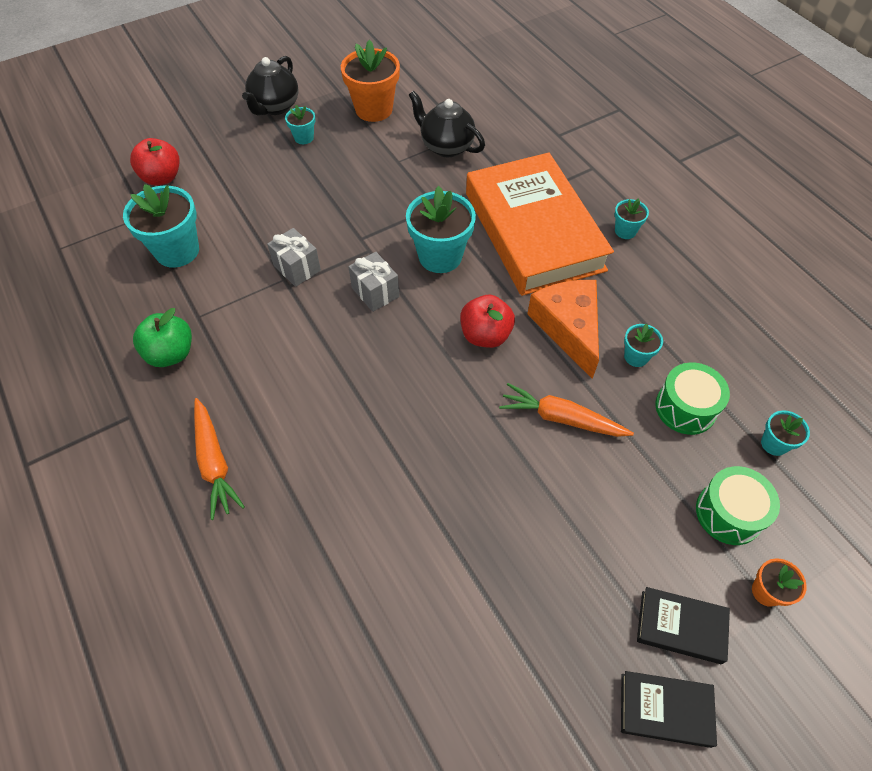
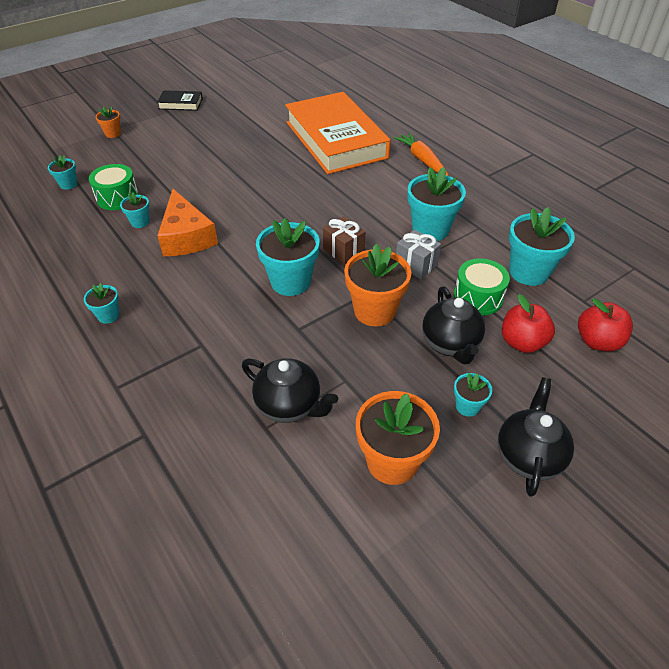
camera: 175 degrees right, 10 degrees down
green apple [133,308,192,367] -> none
grey gift [348,252,399,312] -> brown gift [323,216,365,265]
red apple [460,295,515,348] -> red apple moved to [502,294,555,353]
orange book [466,153,614,296] -> orange book moved to [285,92,391,174]
orange carrot [499,383,634,437] -> none
black book [637,587,730,664] -> none
green drum [696,466,780,545] -> green drum moved to [454,258,510,316]
none -> orange flower pot [344,244,411,326]
none -> turquoise flower pot [407,167,466,241]
none -> black teapot [422,286,485,364]

